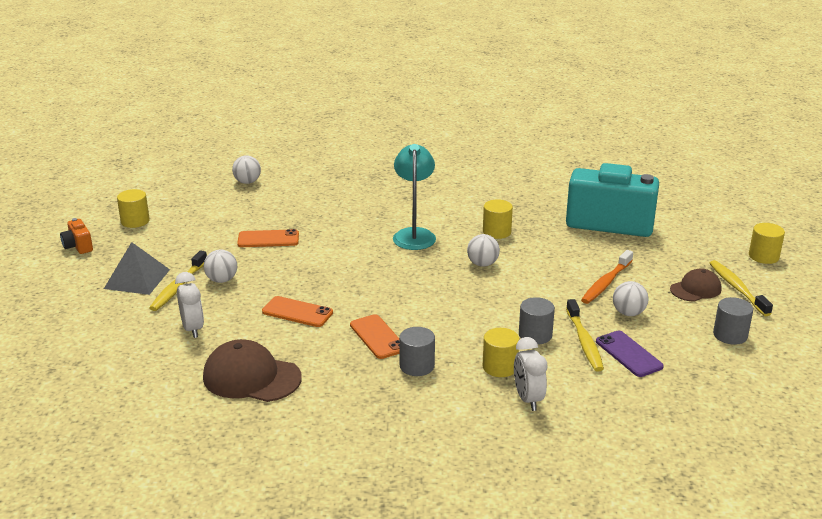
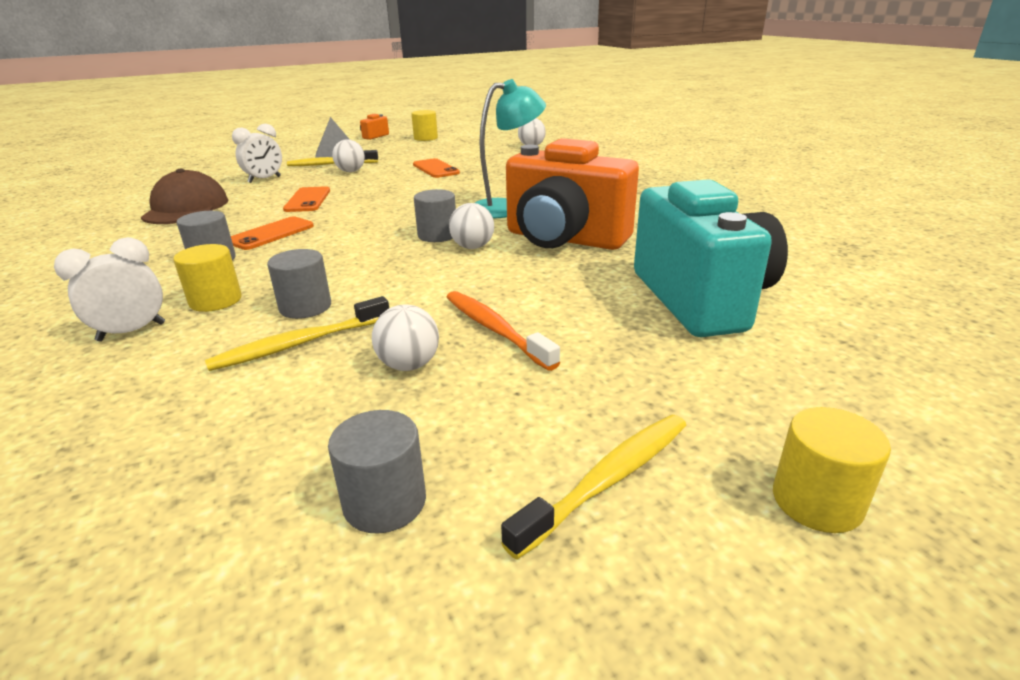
camera: 65 degrees right, 0 degrees up
yellow cylinder [483,200,513,239] -> orange camera [506,138,639,250]
orange toothbrush [581,250,633,304] -> orange toothbrush turned 45 degrees clockwise [447,291,560,371]
purple phone [596,330,664,377] -> none
brown cap [670,268,721,302] -> none
none -> grey cylinder [414,189,456,242]

